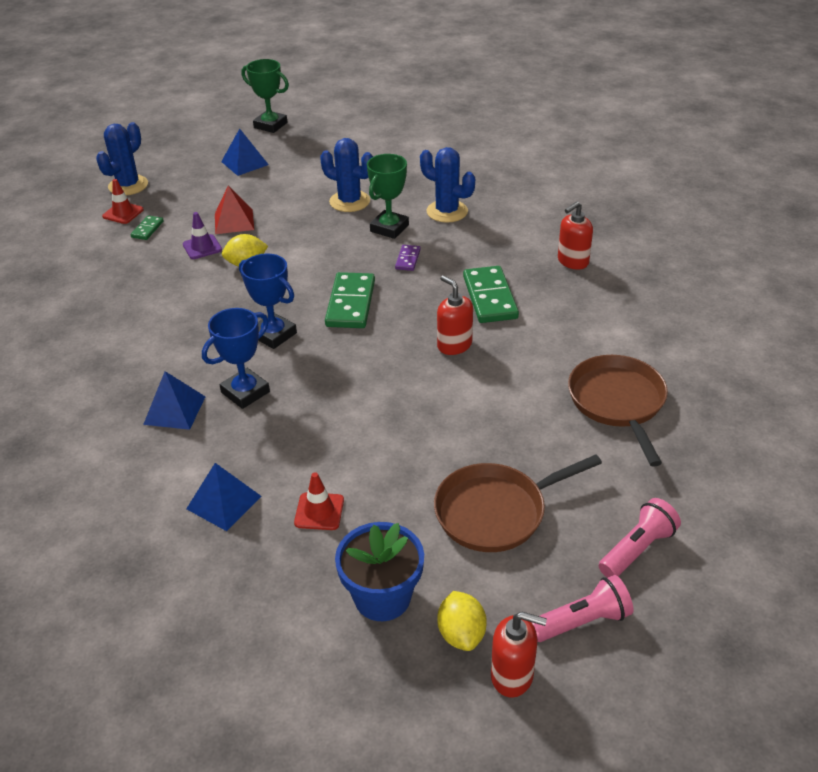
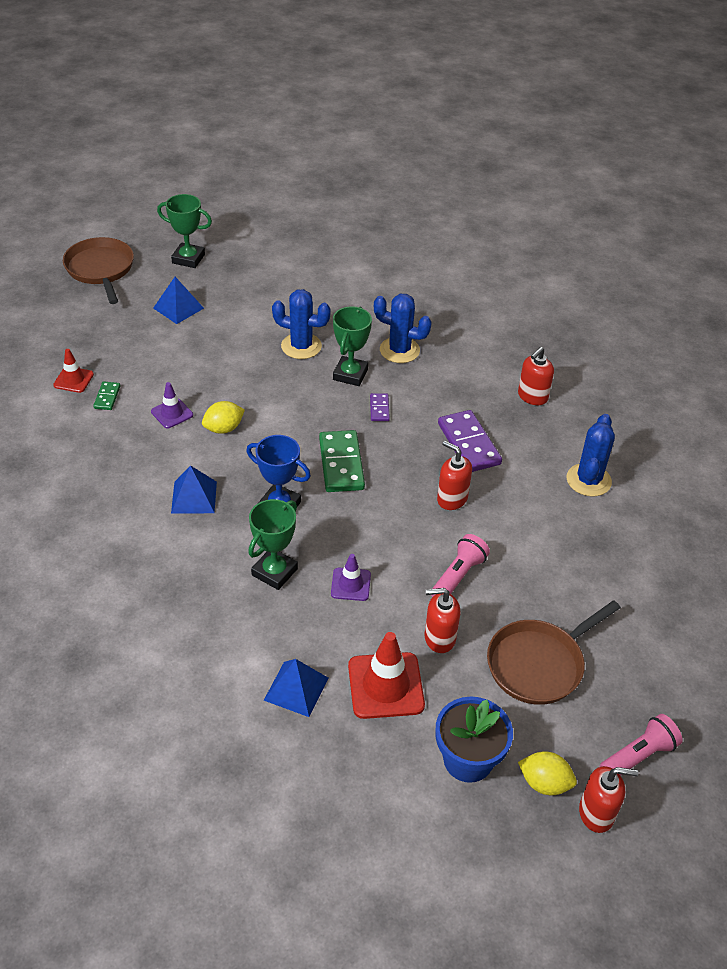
camera: 15 degrees left, 5 degrees up
blue cactus [96,122,148,195] -> blue cactus moved to [566,414,615,496]
blue pyramid [143,371,206,430] -> blue pyramid moved to [171,465,217,514]
blue trophy [202,308,270,409] -> green trophy [248,499,298,590]
red pyramid [215,186,254,234] -> none
red traffic cone [294,472,344,530] -> red traffic cone [348,632,425,719], size x1.74
yellow lemon [437,591,487,651] -> yellow lemon turned 45 degrees counterclockwise [518,752,577,795]
green domino [463,266,519,323] -> purple domino [438,410,502,472]
brown pan [568,355,668,467] -> brown pan moved to [63,237,134,304]
pink flashlight [599,498,681,578] -> pink flashlight moved to [431,534,490,597]
none -> purple traffic cone [331,554,371,601]
none -> red soap dispenser [425,588,460,653]

